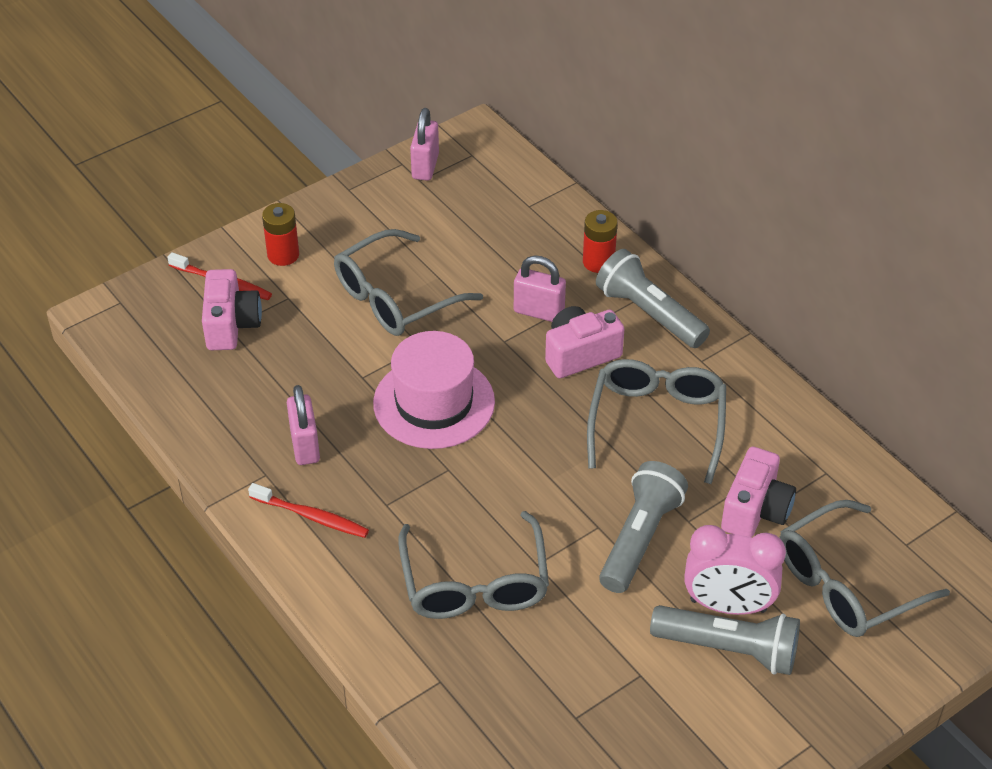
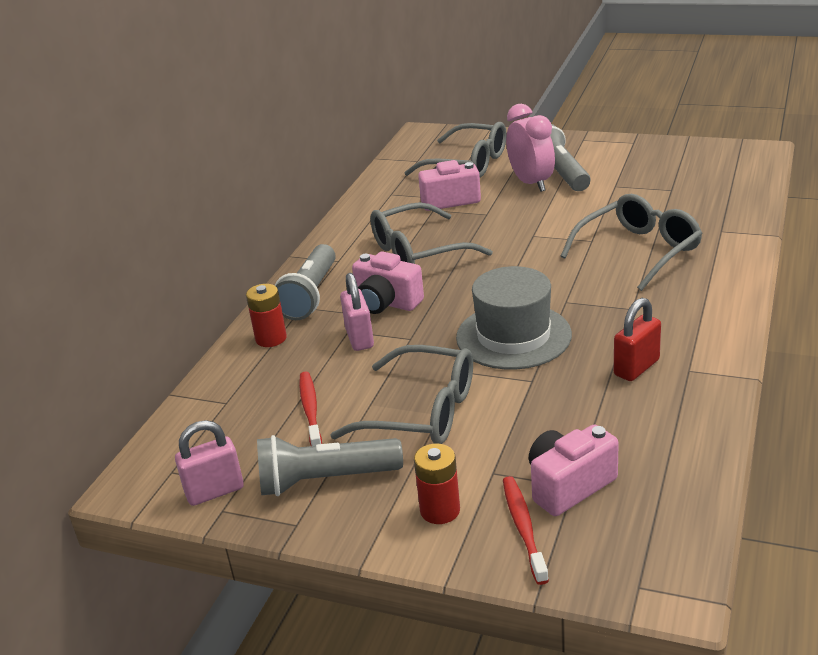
camera: 120 degrees left, 15 degrees down
red toothbrush [248,483,369,538] -> red toothbrush moved to [299,371,322,446]
pink padlock [287,385,320,465] -> red padlock [614,298,661,381]
pink hat [373,331,495,449] -> grey hat [456,266,572,370]
grey flashlight [599,461,688,593] -> grey flashlight moved to [257,435,403,496]

